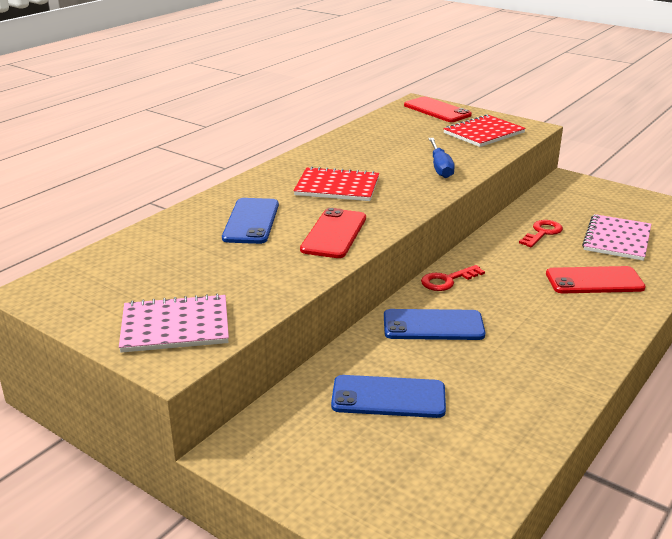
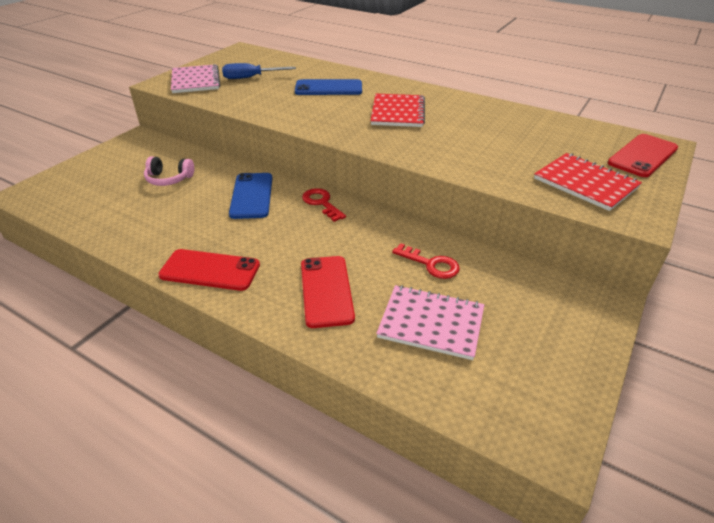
camera: 85 degrees right, 10 degrees up
red phone [300,208,366,258] -> red phone moved to [158,249,260,291]
blue phone [331,375,446,418] -> pink headphones [144,156,194,186]
blue screwdriver [428,138,455,178] -> blue screwdriver moved to [222,63,296,79]

